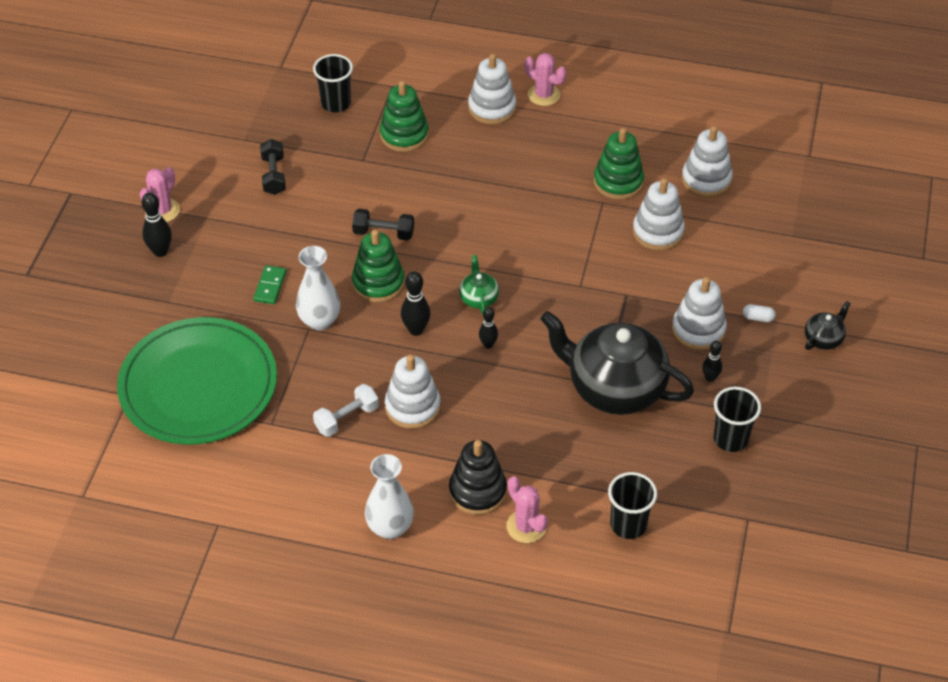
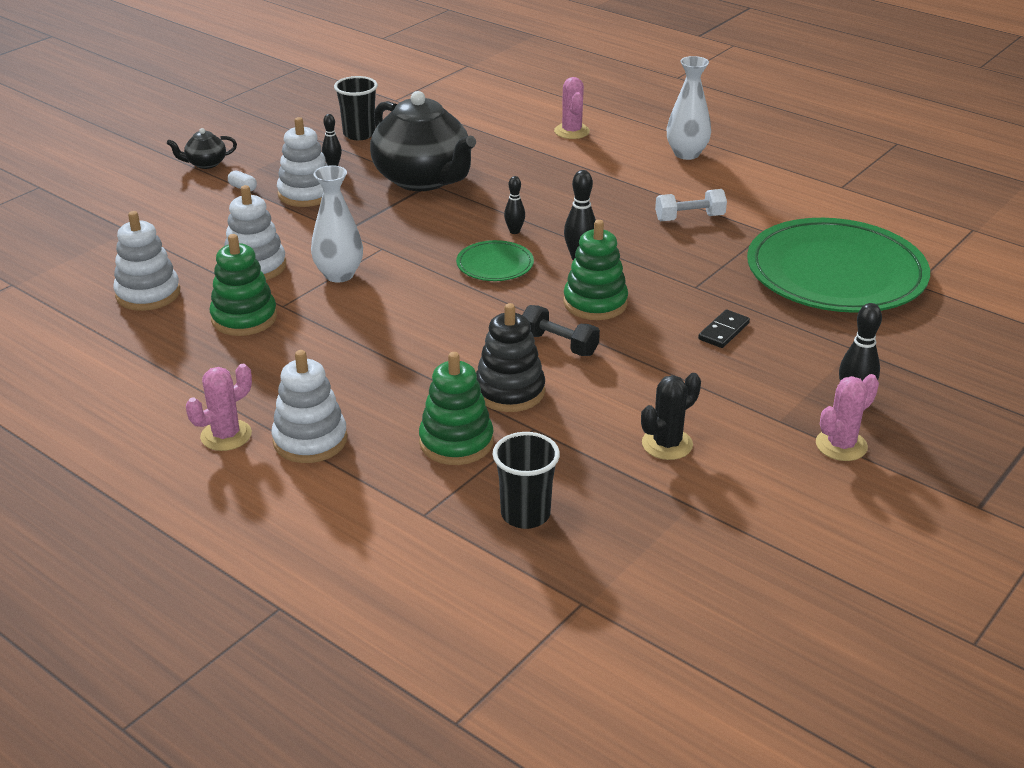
camera: 155 degrees left, 15 degrees down
green domino [253,265,286,304] -> black domino [698,310,750,348]
black dumbbell [260,139,286,195] -> black cactus [641,373,701,460]
white vase [296,246,340,330] -> white vase moved to [311,165,363,283]
white stacking toy [385,354,441,429] -> none
black stacking toy [449,440,507,515] -> black stacking toy moved to [476,303,545,412]
green teapot [459,255,499,314] -> green plate [456,240,534,281]
pink cactus [524,53,566,106] -> pink cactus turned 75 degrees clockwise [186,364,252,451]
black cup [608,472,657,539] -> none

